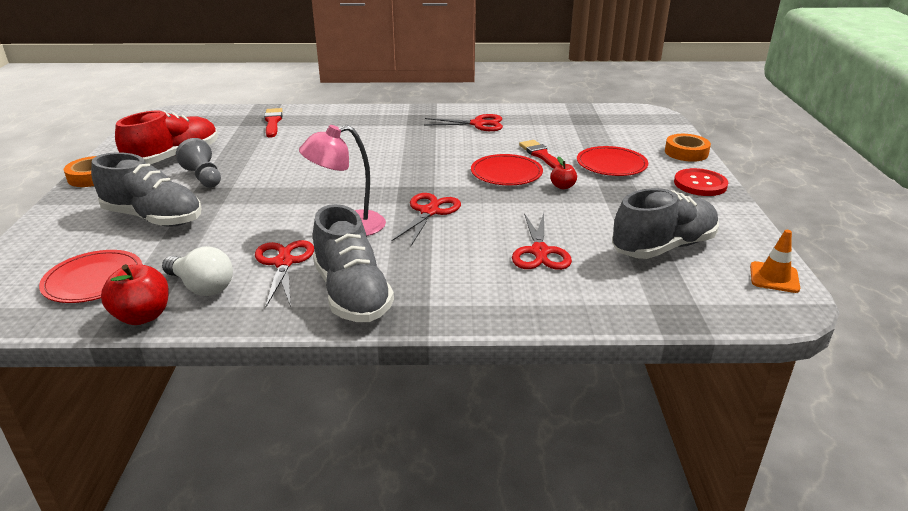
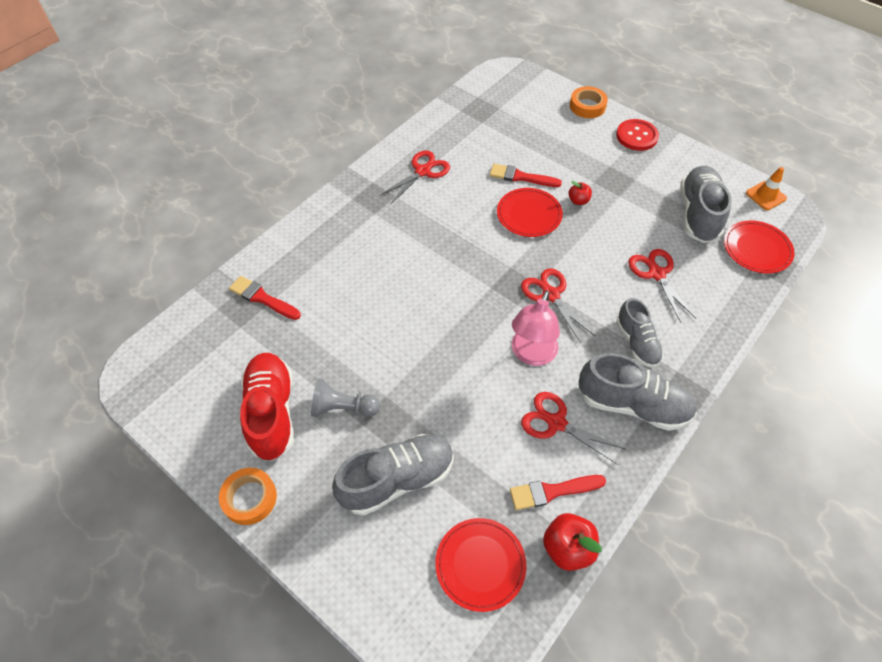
camera: 50 degrees left, 25 degrees up
white light bulb [162,246,233,296] -> red brush [510,475,606,510]
red scissors [512,213,572,270] -> red scissors turned 150 degrees counterclockwise [628,249,696,322]
red plate [577,146,648,176] -> red plate moved to [724,220,795,273]
none -> grey shoe [616,298,664,368]

